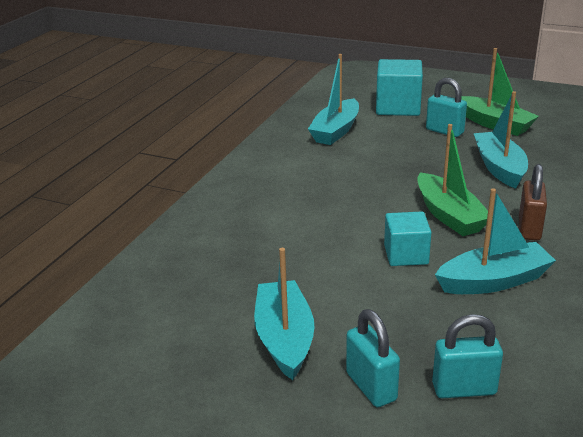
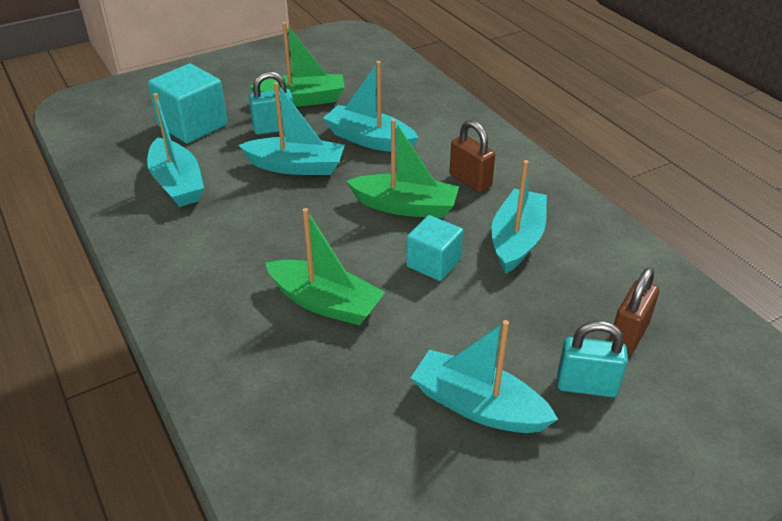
camera: 55 degrees left, 10 degrees up
turquoise padlock [432,314,503,398] -> brown padlock [609,267,659,355]
none -> turquoise boat [239,82,345,175]
none -> green boat [265,208,385,326]

